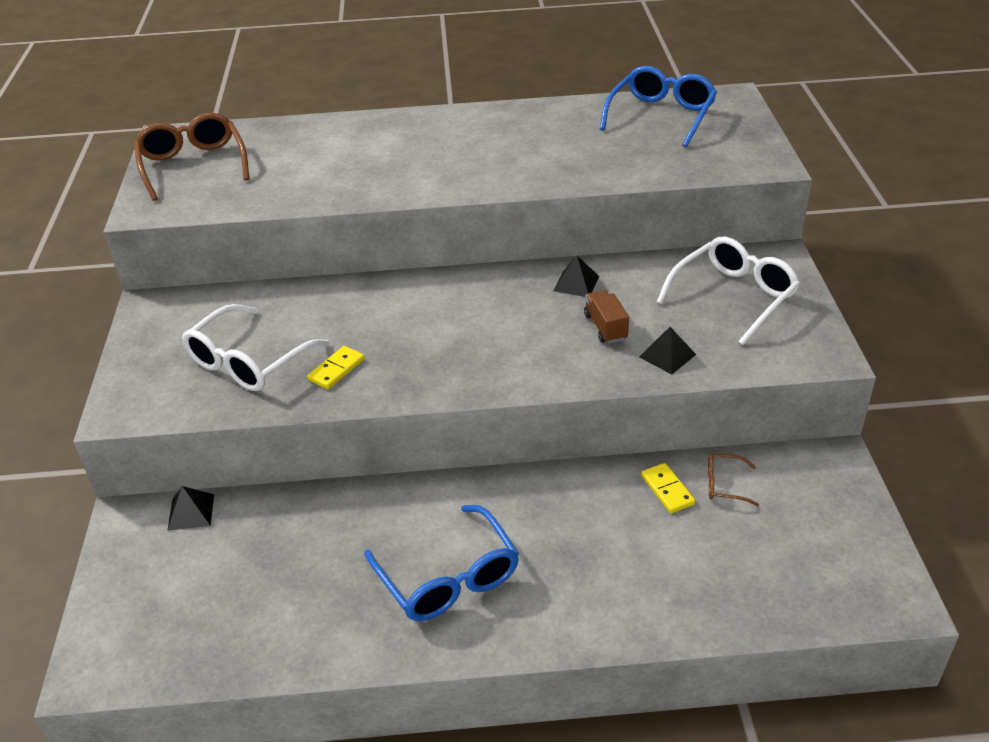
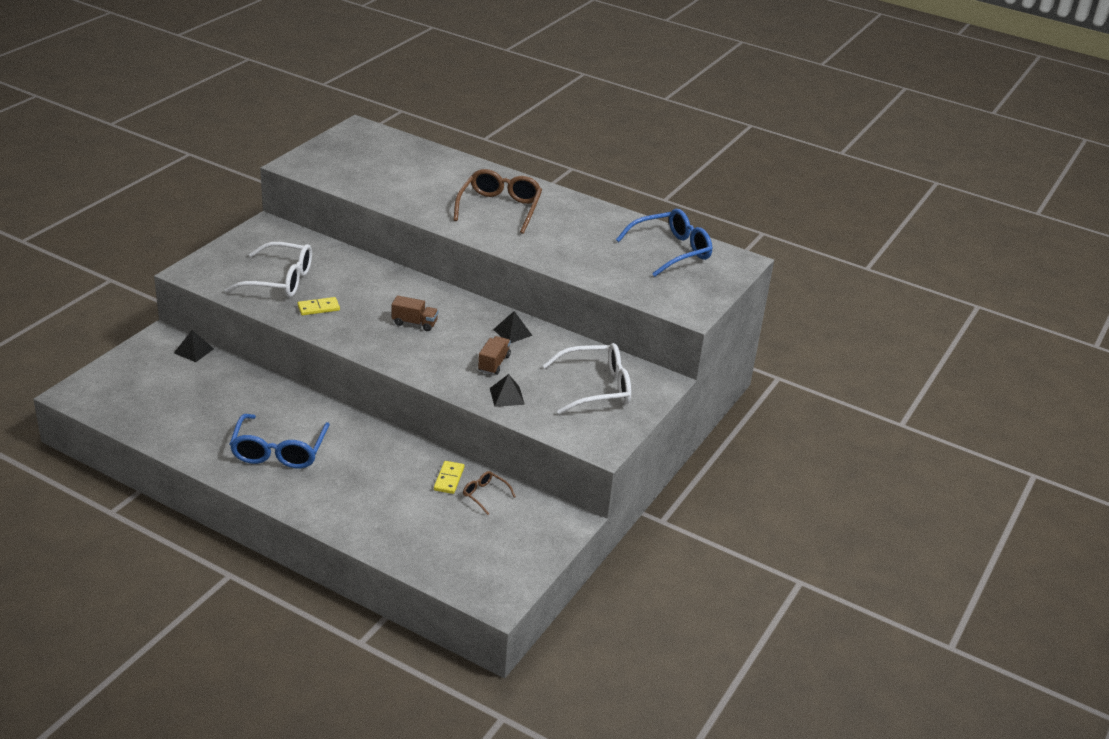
camera: 30 degrees right, 5 degrees down
brown glasses [134,113,249,201] -> brown glasses moved to [454,169,542,234]
white glasses [182,304,330,391] -> white glasses turned 150 degrees counterclockwise [225,242,312,297]
none -> brown truck [391,295,438,331]

